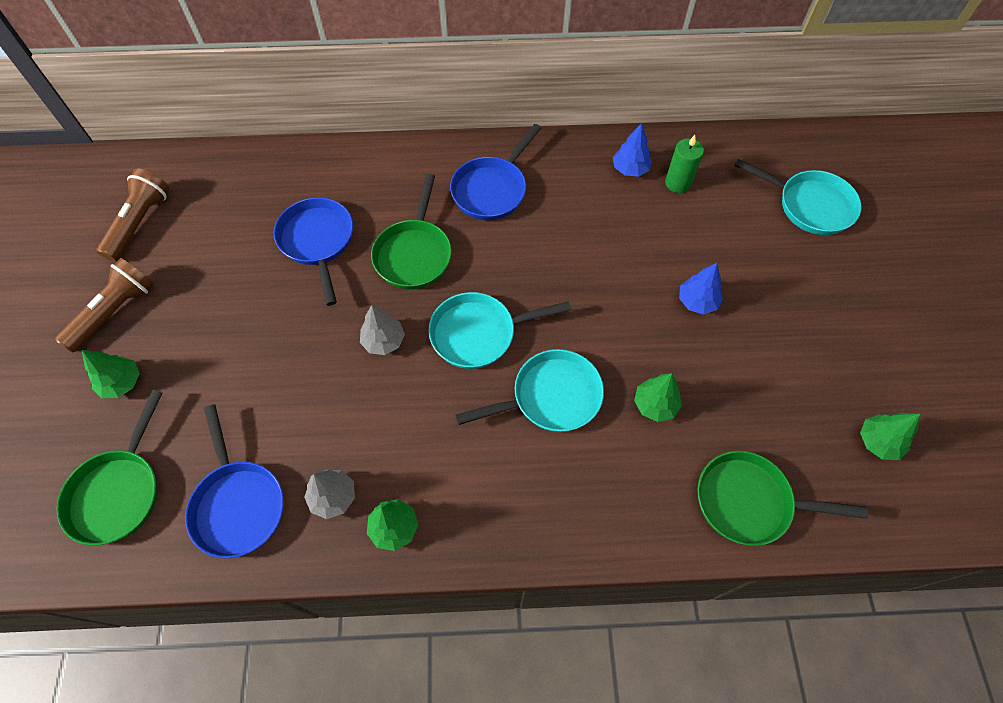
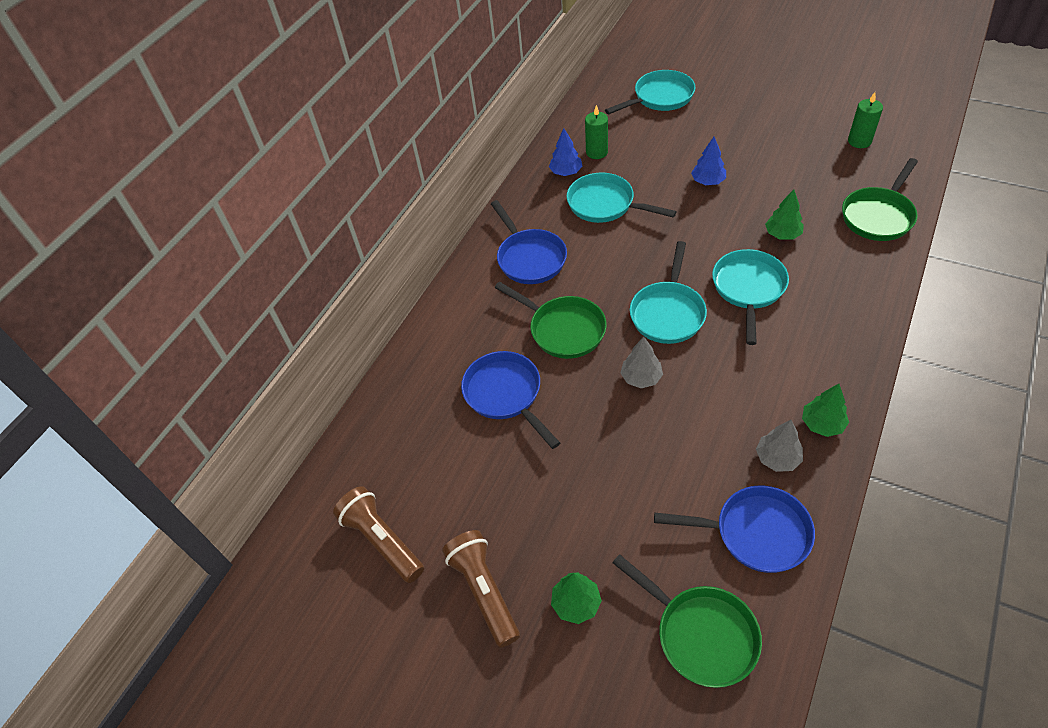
camera: 55 degrees left, 10 degrees down
blue pan [274,197,353,306] -> blue pan turned 45 degrees clockwise [461,351,560,449]
green tree [860,413,921,460] -> green candle [848,92,883,148]
none -> turquoise pan [567,173,677,223]

